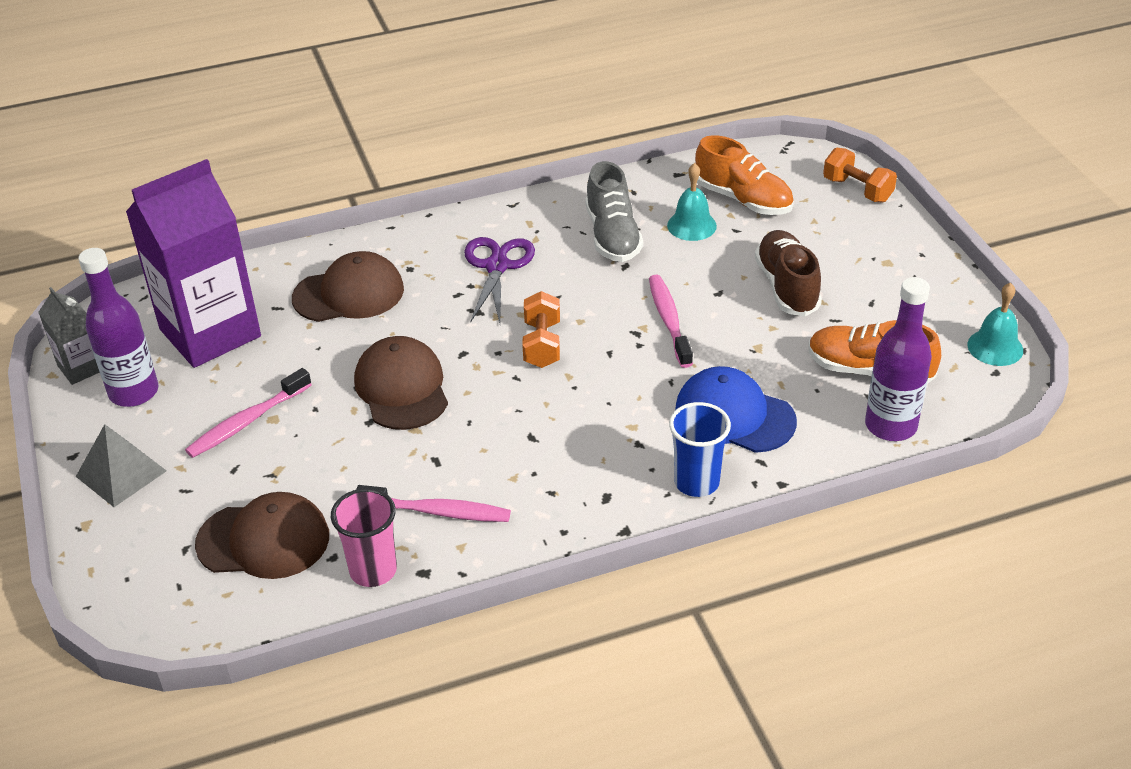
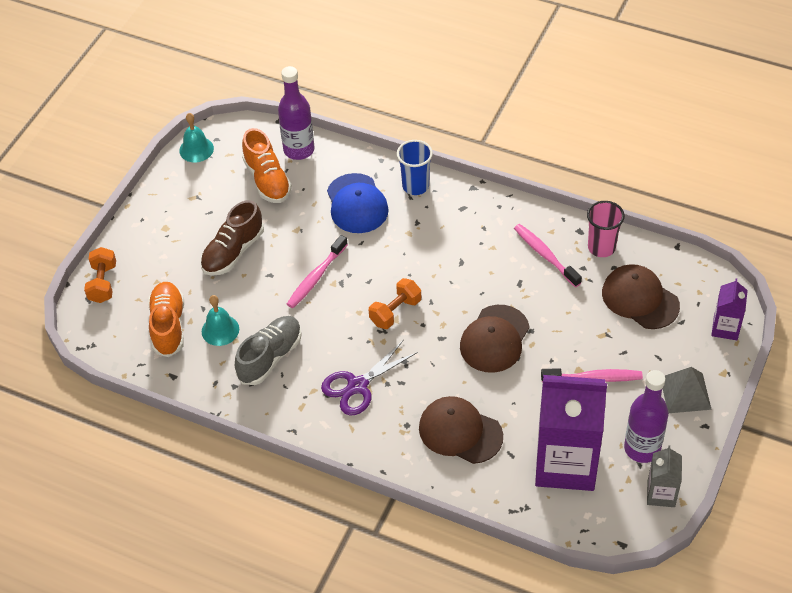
camera: 135 degrees left, 10 degrees up
none -> purple carton [711,278,748,340]

